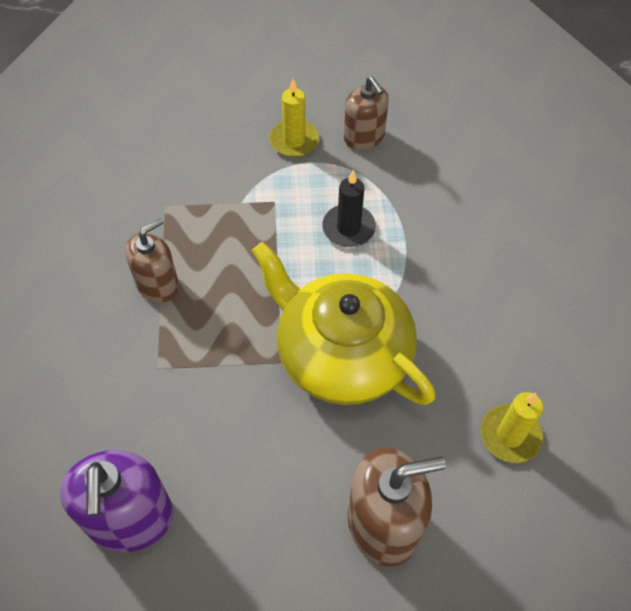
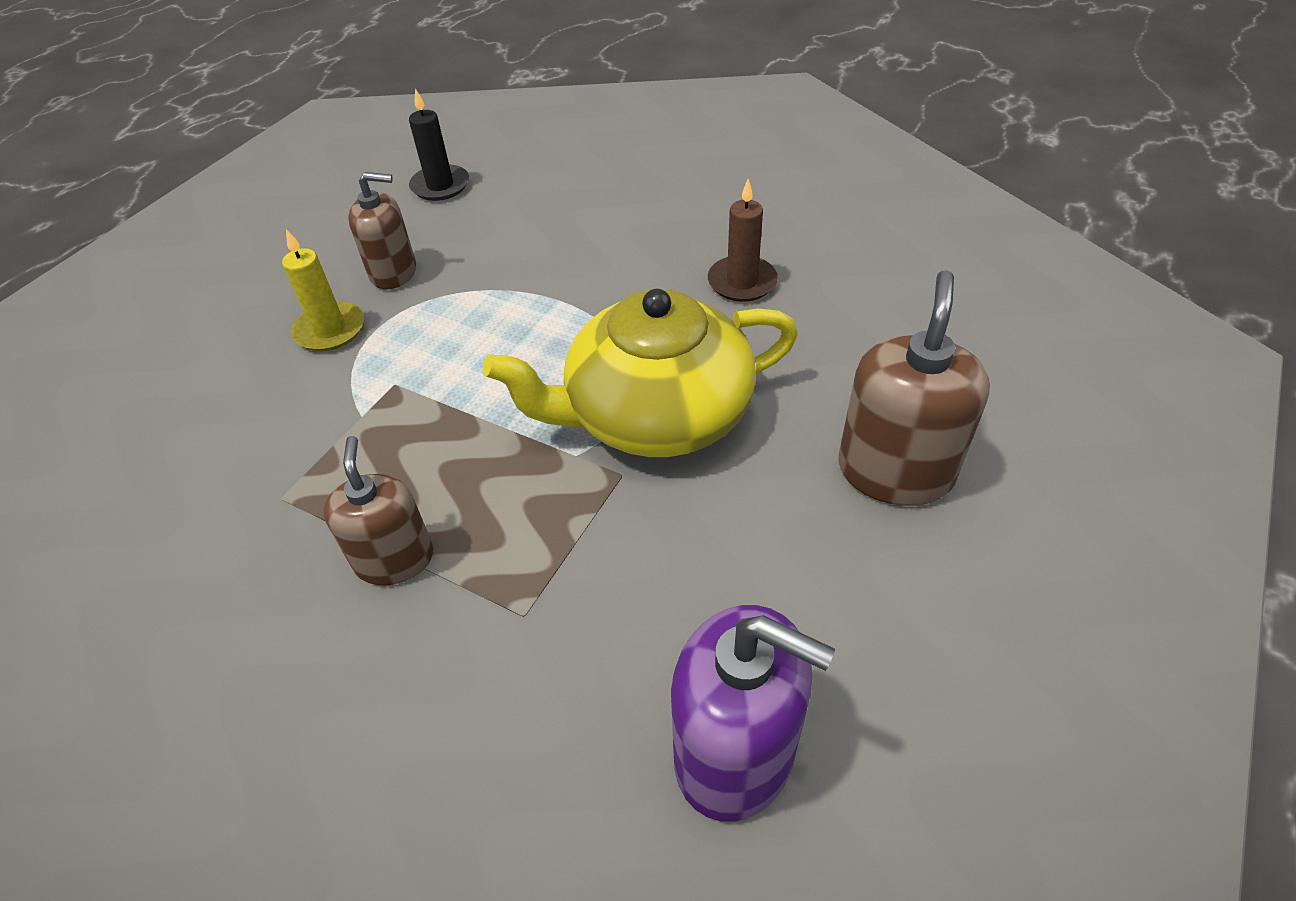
camera: 55 degrees left, 10 degrees down
black candle [322,170,376,247] -> black candle moved to [409,88,469,201]
yellow candle [480,392,543,463] -> none
none -> brown candle [708,179,778,302]

